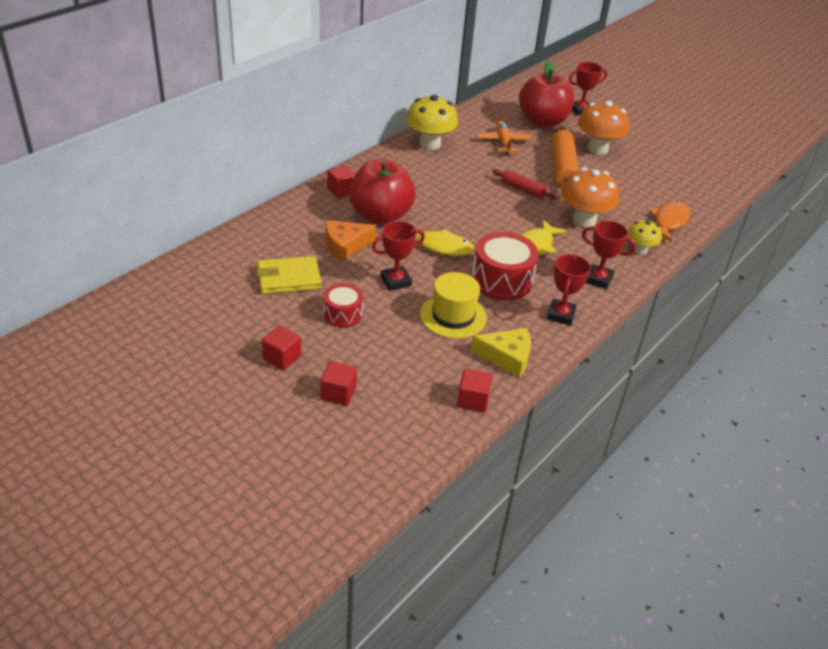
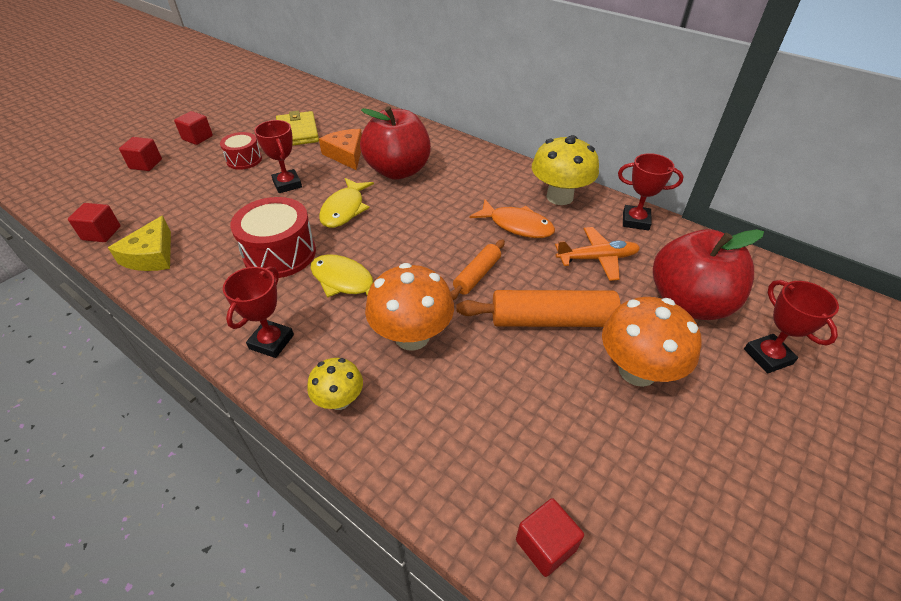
camera: 90 degrees right, 5 degrees up
red cube [327,165,355,198] -> red cube moved to [516,498,584,577]
yellow hat [420,272,487,339] -> none
red rolling pin [492,169,557,200] -> orange rolling pin [451,239,505,300]
red trophy [547,254,591,326] -> red trophy moved to [618,153,684,231]
orange fish [649,201,691,242] -> orange fish moved to [470,199,555,238]

